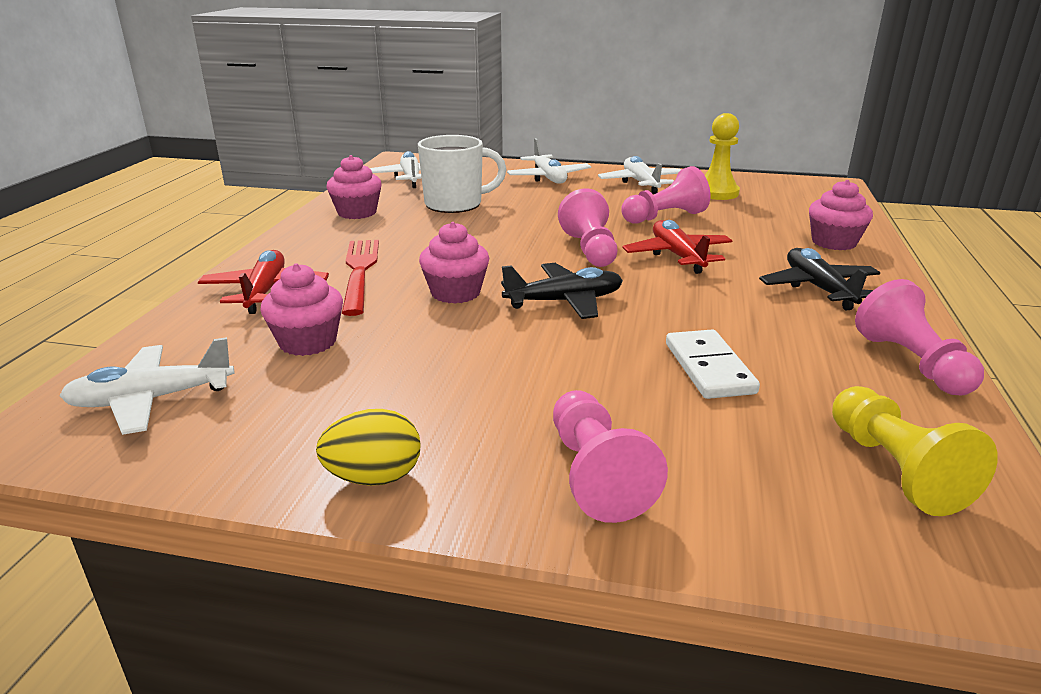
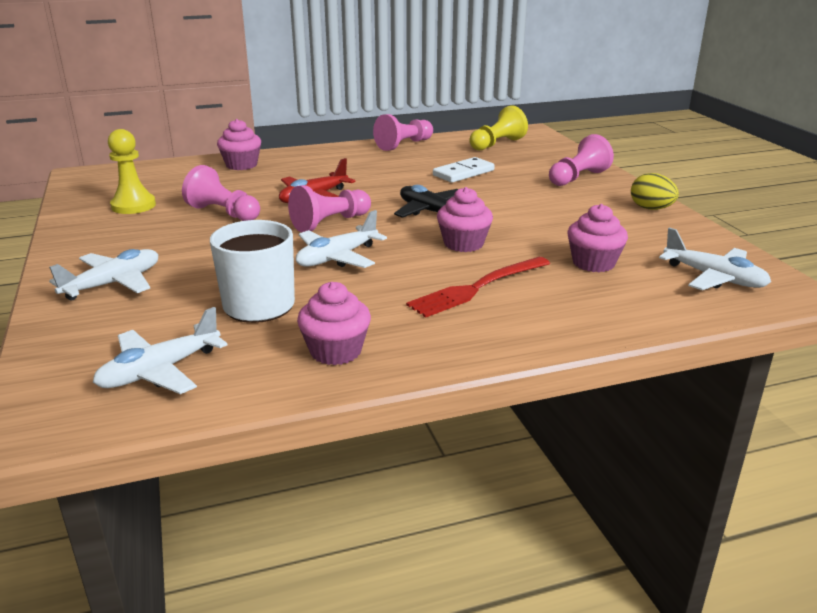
camera: 120 degrees left, 0 degrees up
red plane [198,250,329,314] -> none
white plane [598,156,681,194] -> white plane moved to [296,210,387,268]
black plane [759,248,880,310] -> none

